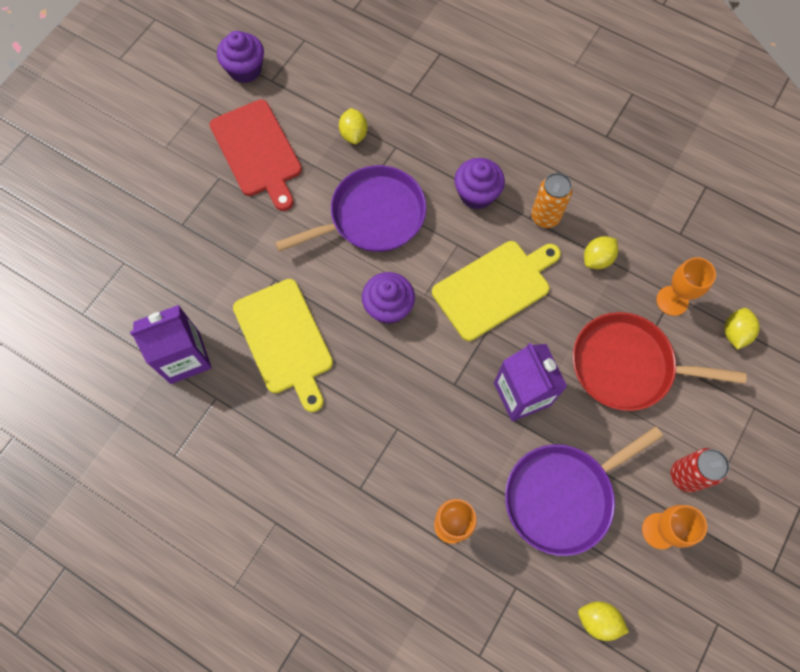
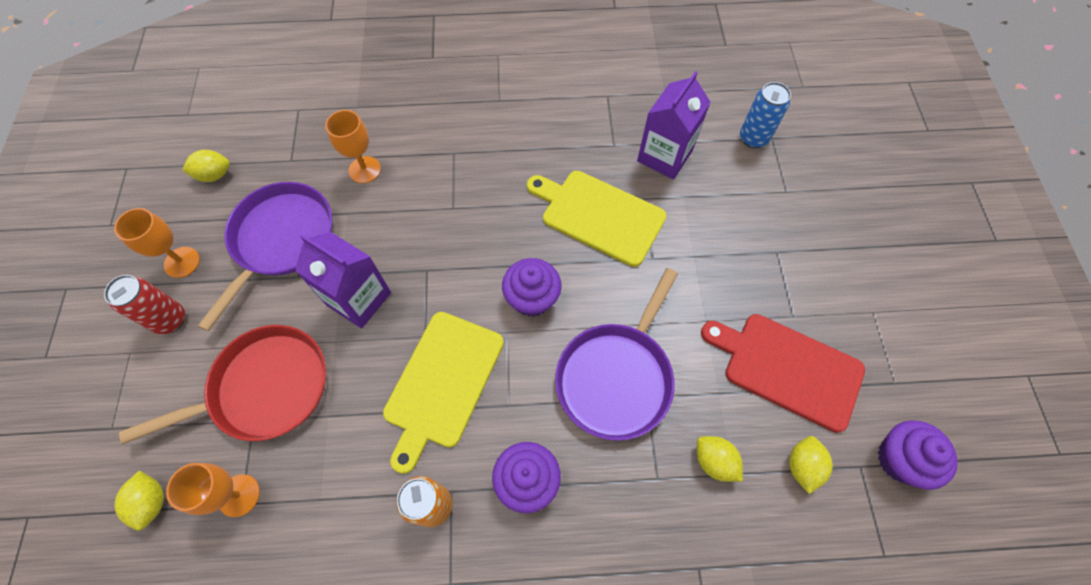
camera: 145 degrees right, 5 degrees down
yellow lemon [584,236,618,269] -> yellow lemon moved to [789,436,833,494]
none -> blue can [740,82,791,148]

